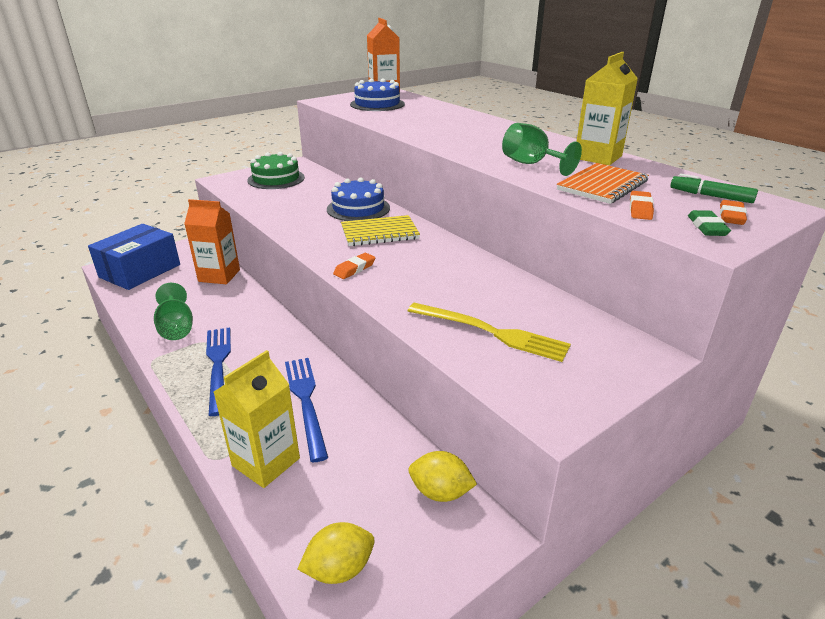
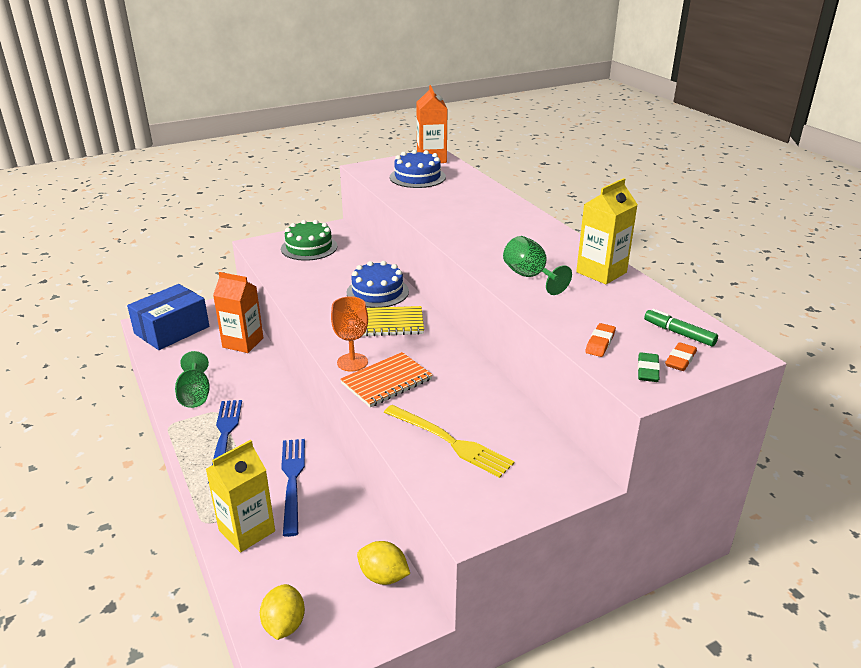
camera: 10 degrees right, 0 degrees up
yellow lemon [297,522,375,584] -> yellow lemon turned 75 degrees counterclockwise [260,584,305,640]
orange eraser [333,253,376,279] -> orange goblet [331,296,368,372]
orange notebook [557,163,649,204] -> orange notebook moved to [340,352,433,407]

